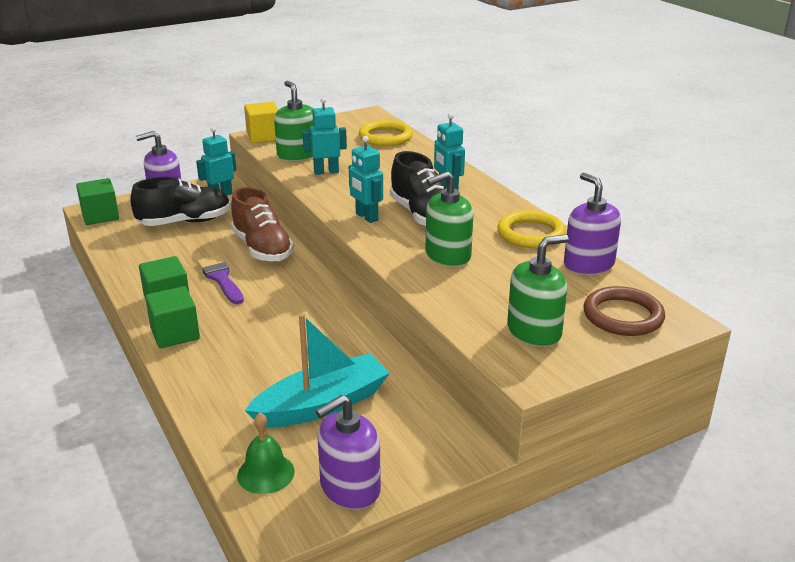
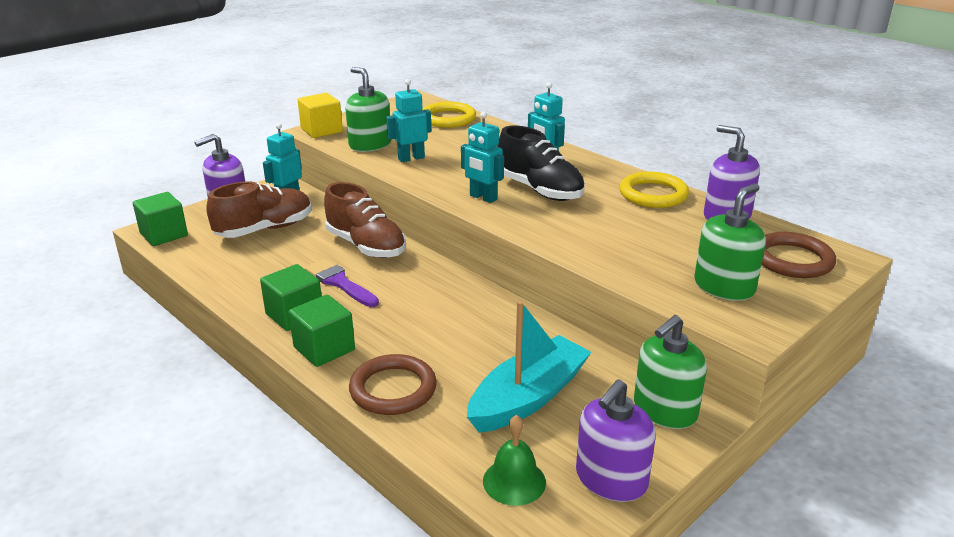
camera: 15 degrees left, 0 degrees up
black shoe [130,177,231,226] -> brown shoe [206,181,312,238]
green soap dispenser [426,171,473,267] -> green soap dispenser moved to [634,315,707,429]
none -> brown ring [349,354,437,415]

